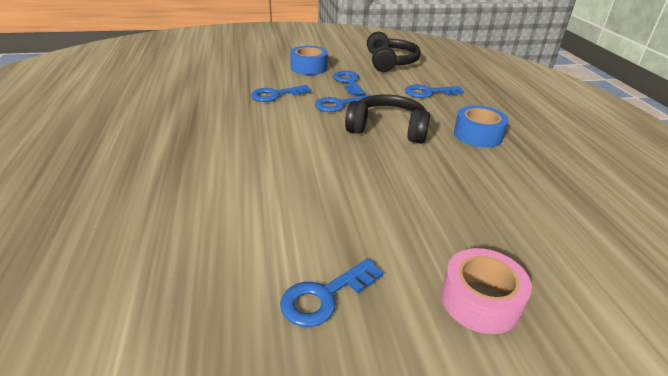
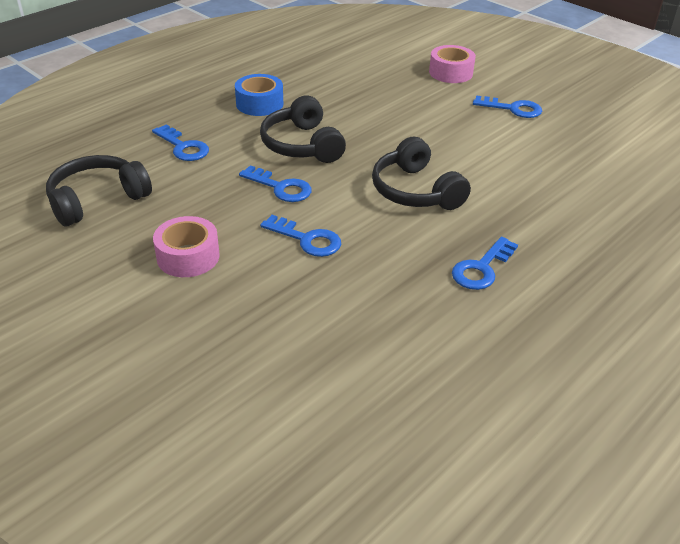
camera: 125 degrees left, 5 degrees up
blue tape [290,46,328,75] -> pink tape [153,216,220,277]
blue key [333,71,365,95] -> blue key moved to [452,237,518,290]
none -> black headphones [372,136,471,210]

